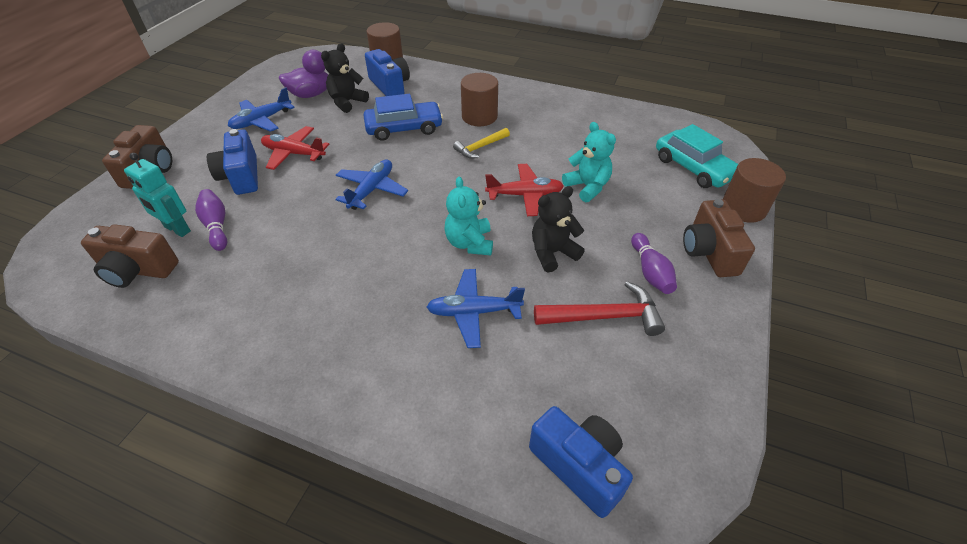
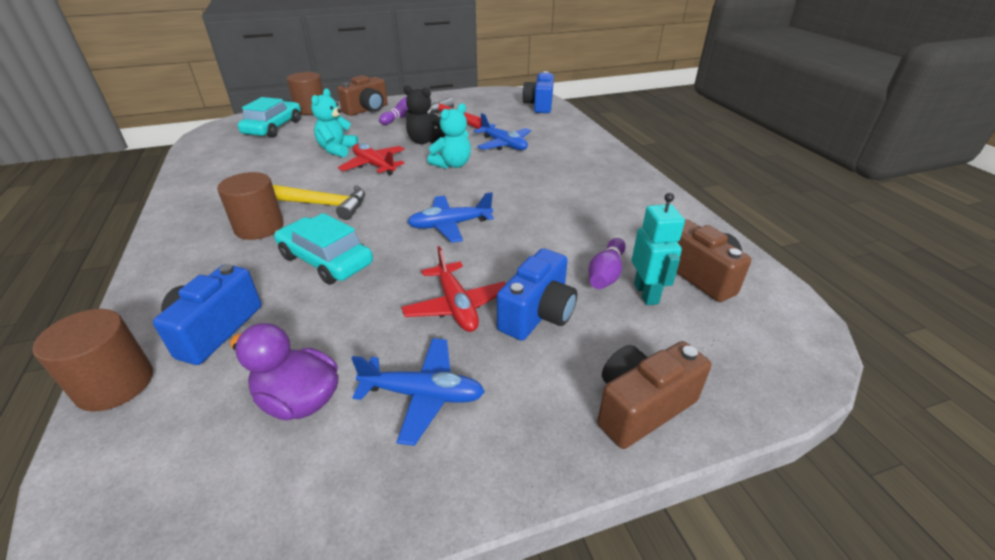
camera: 130 degrees left, 10 degrees down
black teddy bear [321,43,369,113] -> none
blue car [363,94,443,141] -> turquoise car [274,213,373,285]
yellow hammer [453,128,510,159] -> yellow hammer [273,185,365,220], size x1.53

